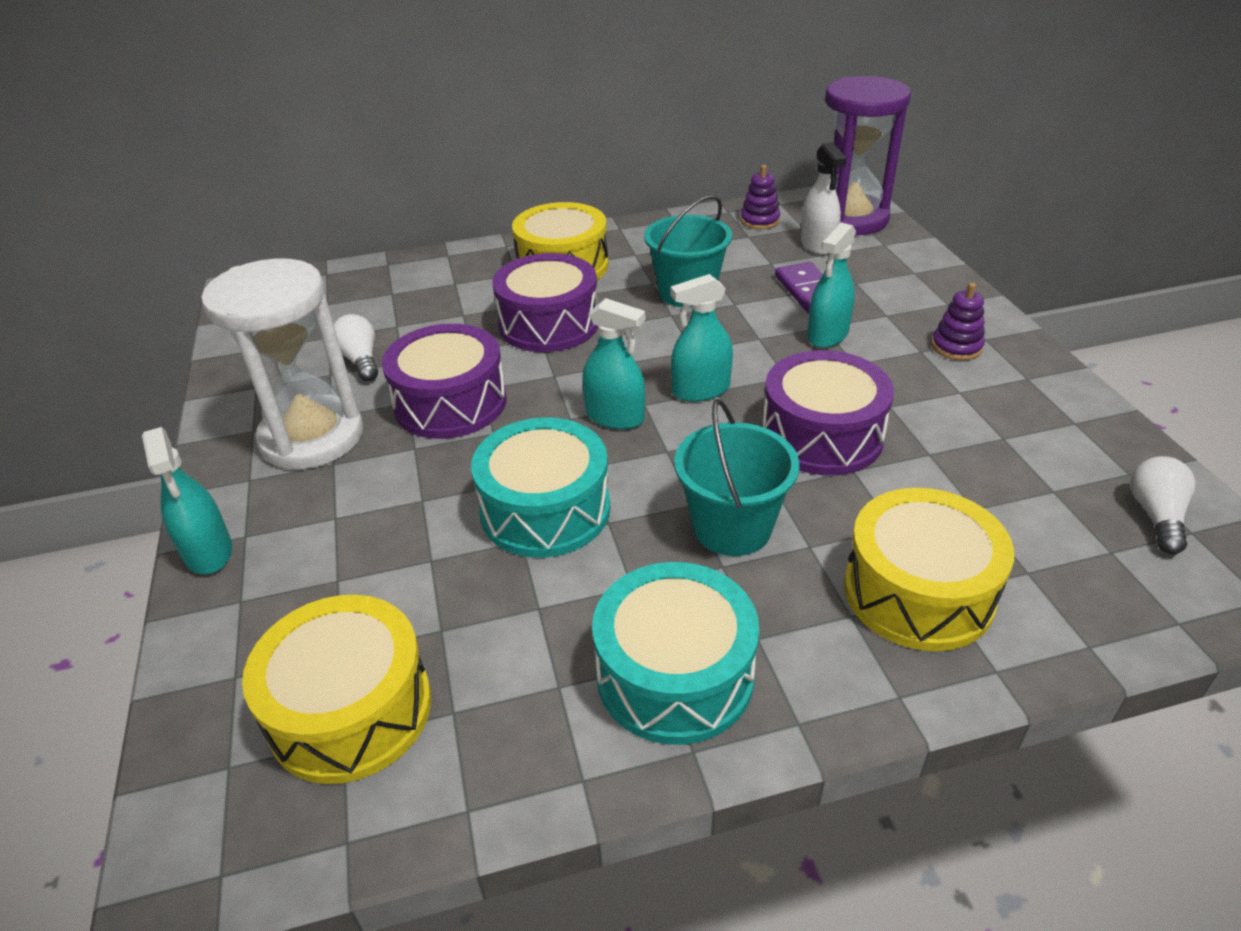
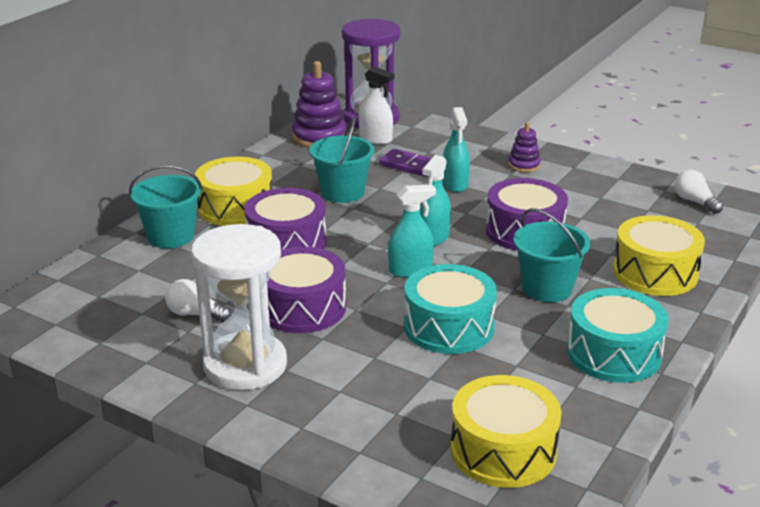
camera: 45 degrees left, 10 degrees down
turquoise spray bottle [142,427,232,574] -> none
purple stacking toy [740,165,780,229] -> purple stacking toy [292,61,346,148], size x1.80
none -> turquoise bucket [129,165,203,248]

